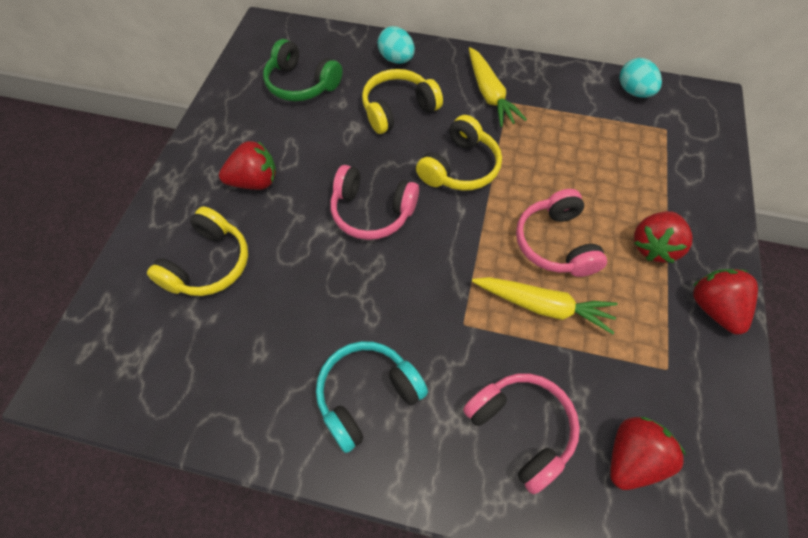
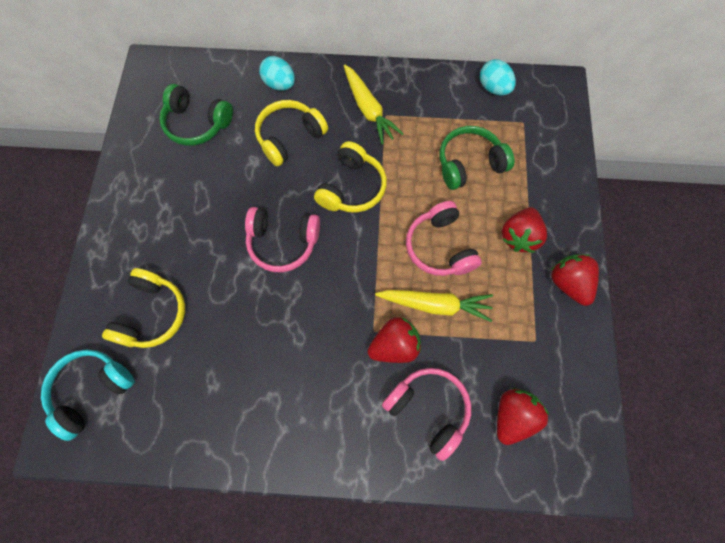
camera: 10 degrees left, 10 degrees up
red strawberry [219,141,276,190] -> red strawberry moved to [368,317,421,363]
turquoise headphones [316,341,428,453] -> turquoise headphones moved to [41,350,135,441]
none -> green headphones [439,126,514,190]

